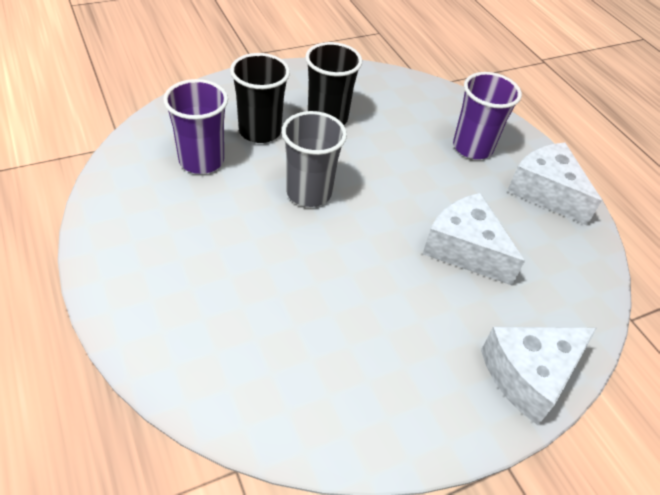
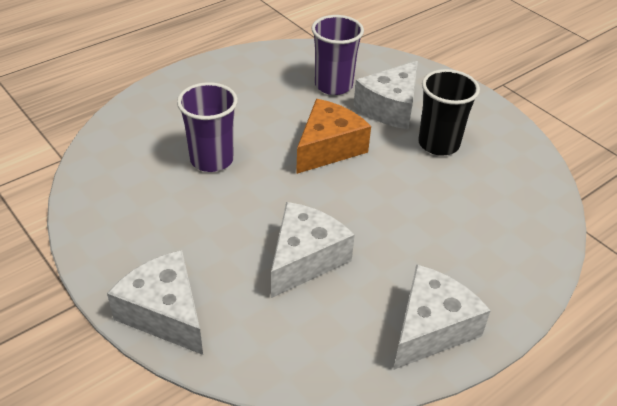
camera: 80 degrees right, 5 degrees down
black cup [230,53,290,143] -> white cheese [354,61,418,129]
grey cup [282,111,347,207] -> orange cheese [296,99,371,174]
purple cup [453,72,522,159] -> purple cup moved to [177,82,238,172]

